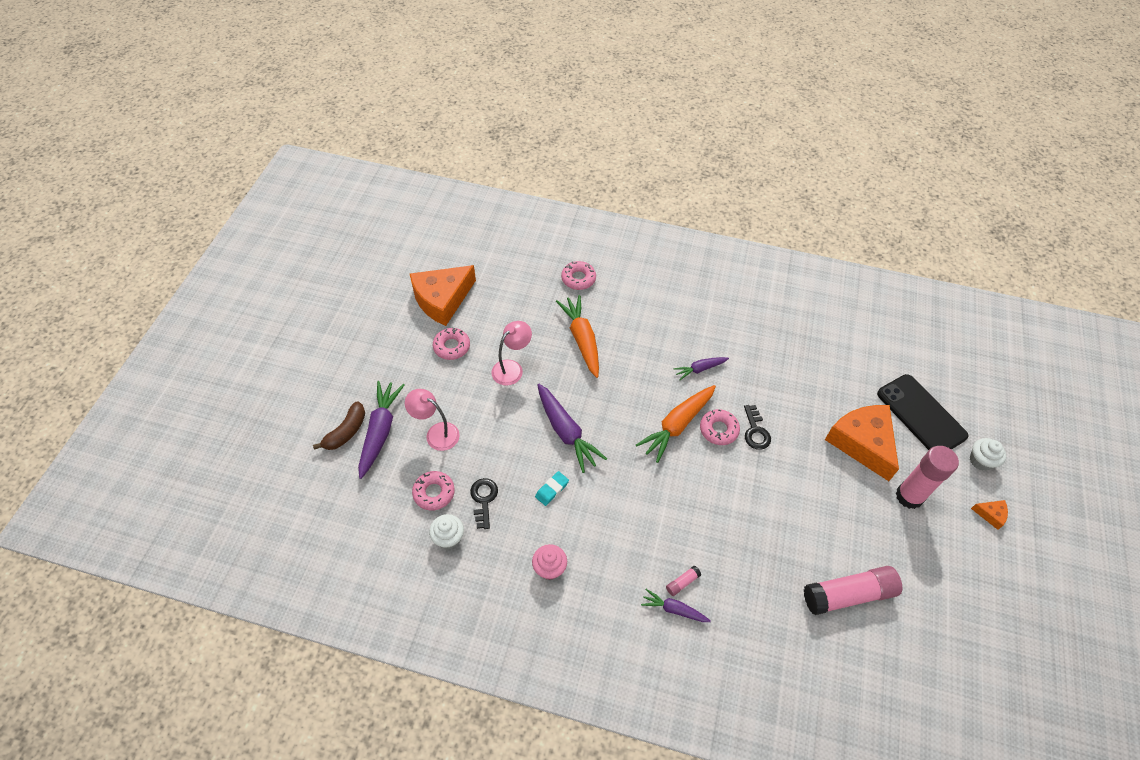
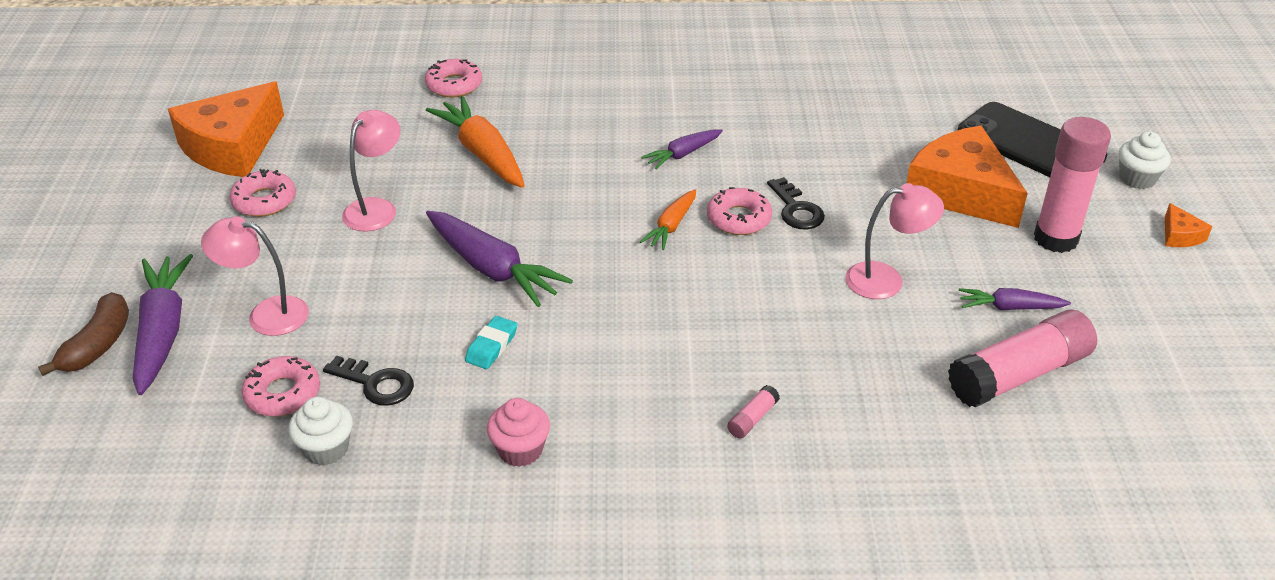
camera: 15 degrees left, 15 degrees down
black key [470,478,498,529] -> black key turned 135 degrees clockwise [323,356,414,406]
orange carrot [636,385,716,463] -> orange carrot [640,189,696,250], size x0.56
purple carrot [641,589,711,622] -> purple carrot moved to [959,288,1071,310]
orange cheese [971,500,1008,530] -> orange cheese turned 75 degrees clockwise [1165,203,1212,247]
none -> pink lamp [845,183,944,299]

